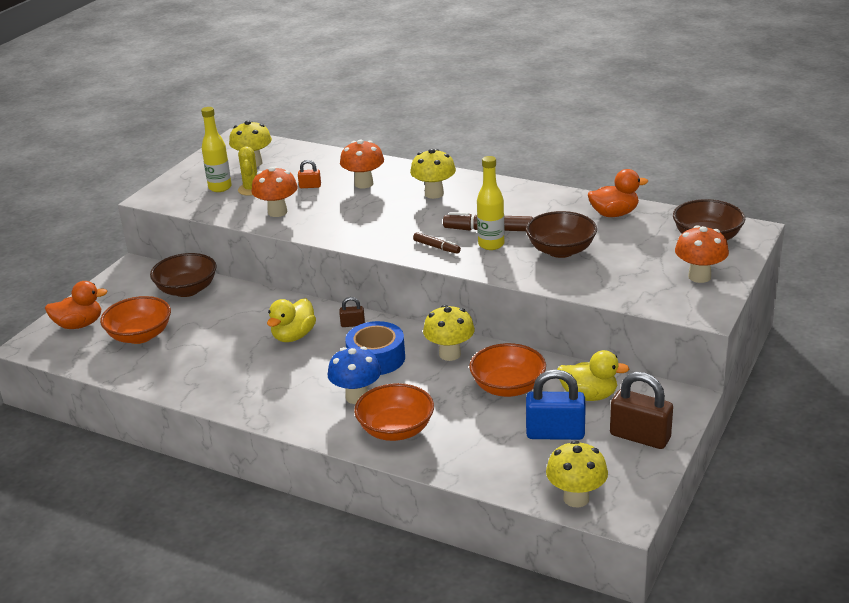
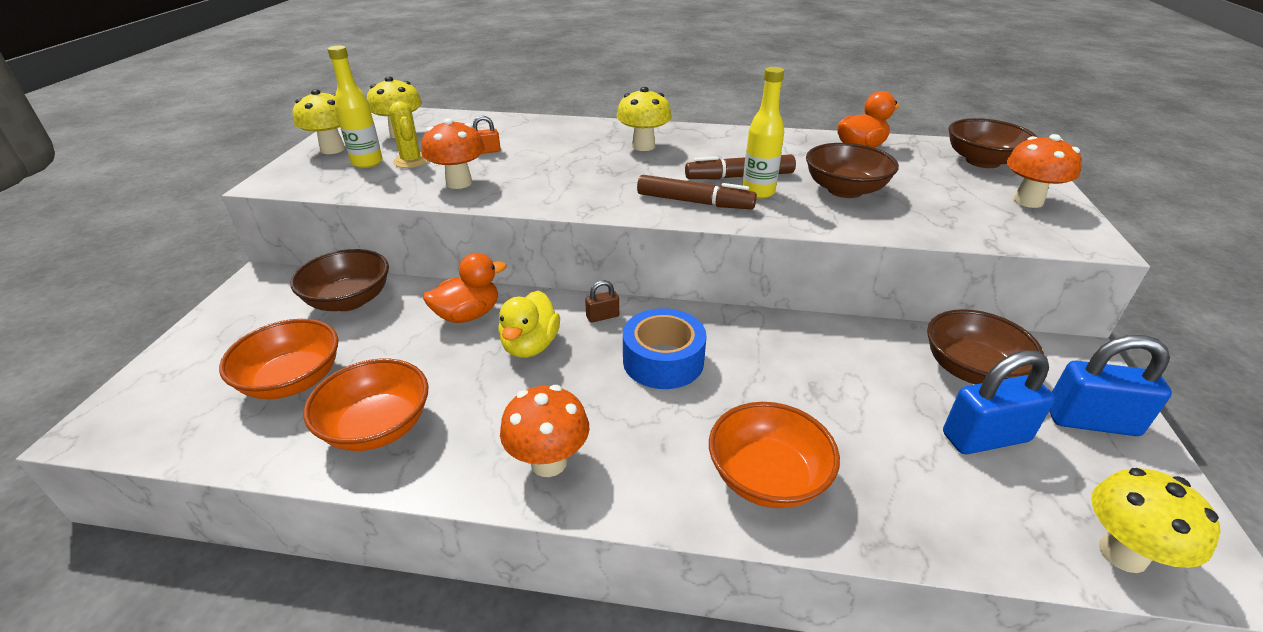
camera: 20 degrees left, 5 degrees up
orange duck [45,281,108,329] -> orange duck moved to [423,253,507,323]
blue mushroom [327,347,381,404] -> none
orange mushroom [340,139,384,188] -> orange mushroom moved to [500,385,589,477]
brown marker [413,232,461,254] -> brown marker [637,175,757,209], size x1.70
yellow mushroom [423,305,475,361] -> yellow mushroom moved to [293,89,345,154]
orange bowl [469,343,546,397] -> orange bowl moved to [304,359,429,451]
yellow duck [557,350,629,401] -> brown bowl [927,309,1044,384]
brown padlock [610,372,673,449] -> blue padlock [1049,335,1172,436]

